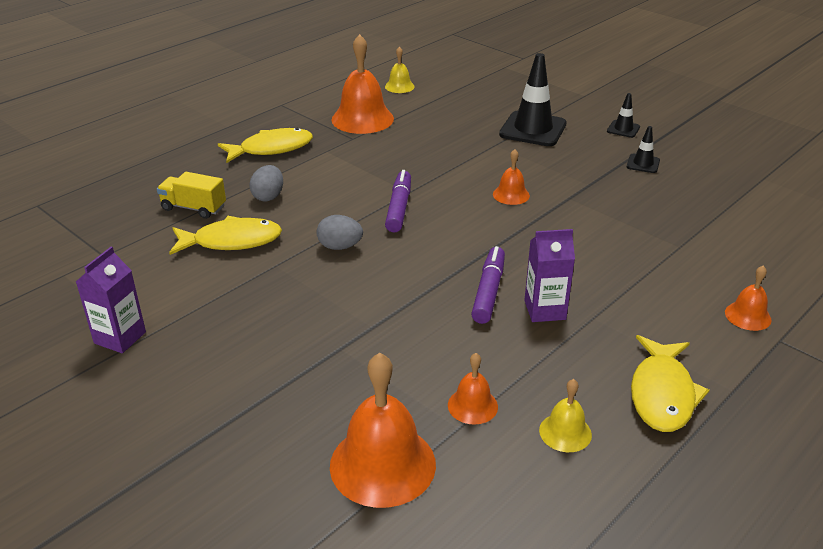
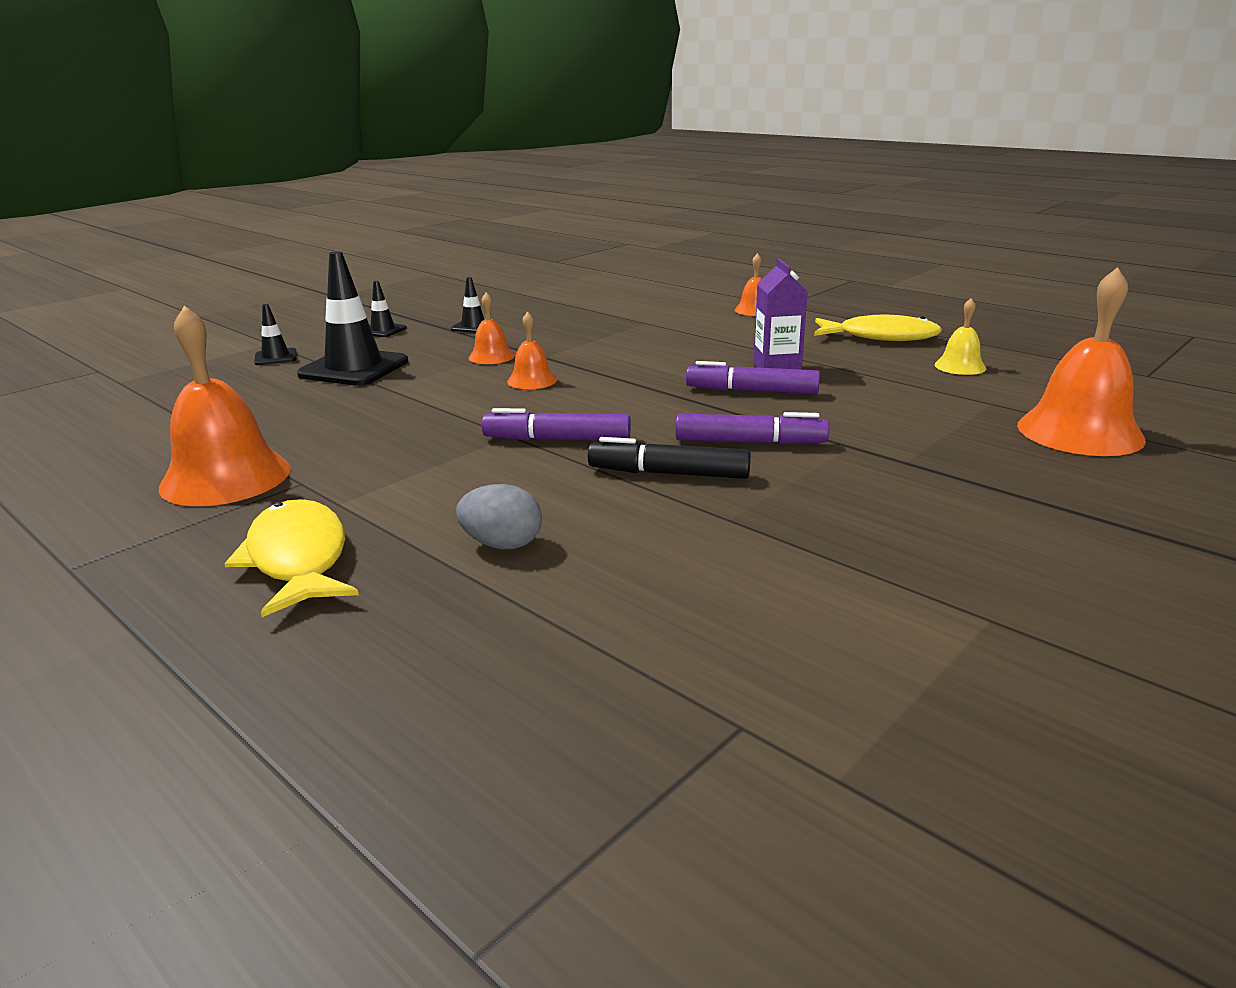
camera: 90 degrees left, 10 degrees down
purple carton [76,247,146,353] -> none
yellow truck [157,172,226,219] -> none
yellow fish [169,216,282,255] -> none
grey egg [317,215,363,250] -> black marker [588,437,751,479]
yellow bell [385,47,415,93] -> none
orange bell [448,353,498,425] -> orange bell moved to [469,293,515,364]
none -> black traffic cone [254,304,297,365]
none -> purple marker [675,412,829,445]

